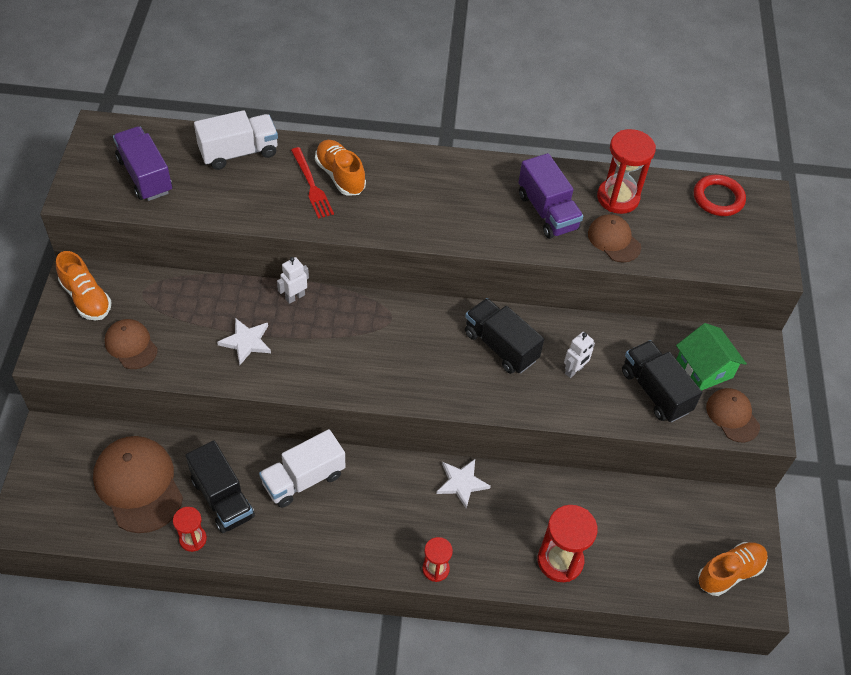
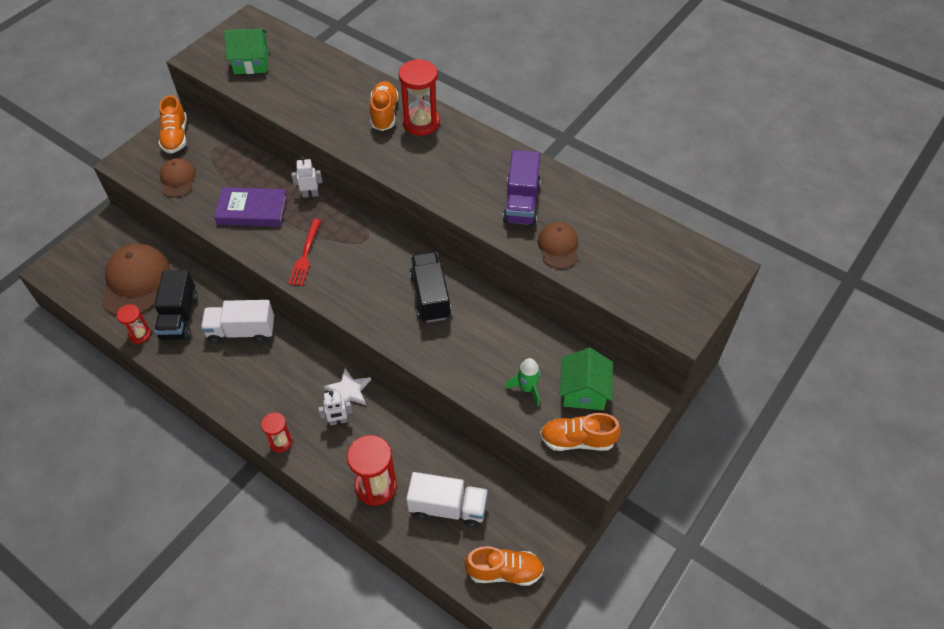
camera: 35 degrees right, 0 degrees up
purple truck [113,126,173,201] -> green house [224,29,269,74]
white truck [194,110,278,170] -> white truck moved to [406,472,488,528]
white star [217,318,271,365] -> purple book [214,187,288,227]
red fork [291,147,334,219] -> red fork moved to [288,219,321,286]
white robot [564,332,595,378] -> white robot moved to [318,391,352,425]
red hourglass [597,129,656,214] -> red hourglass moved to [399,59,440,136]
black truck [622,340,702,422] -> green rocket [505,358,541,406]
red ring [694,175,746,216] -> none
brown cap [706,388,760,442] -> orange shoe [540,413,621,451]

